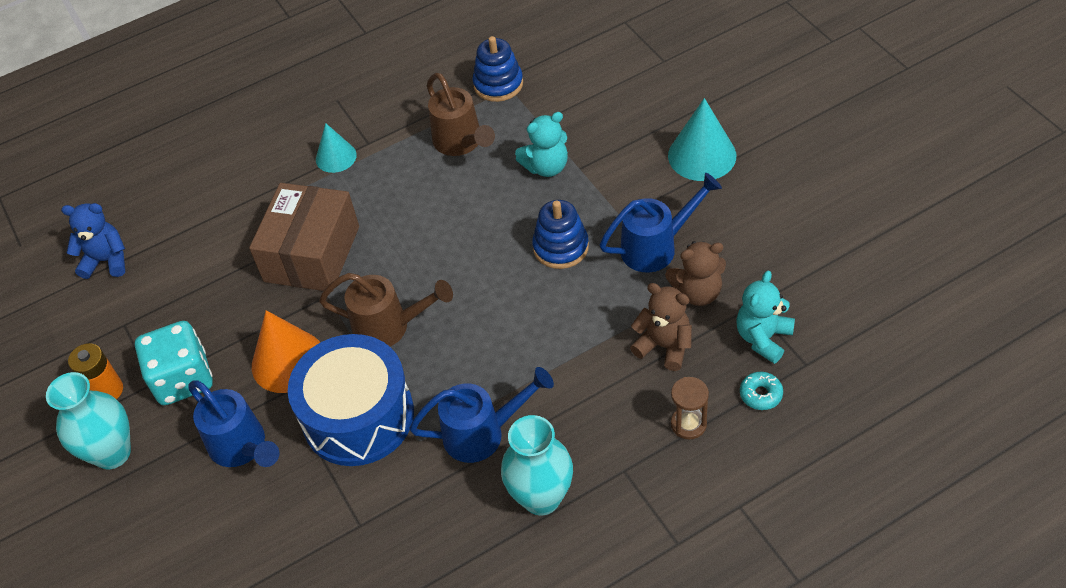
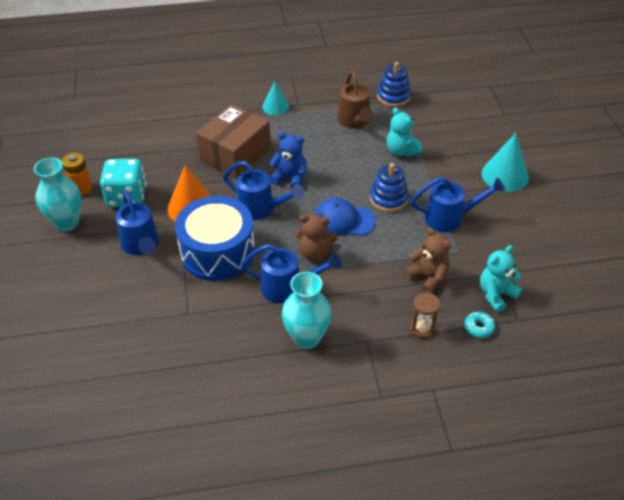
camera: 15 degrees right, 5 degrees down
blue teddy bear [61,203,125,279] -> blue teddy bear moved to [269,132,307,188]
brown watering can [319,273,453,346] -> blue watering can [223,161,304,220]
turquoise teddy bear [515,112,568,177] -> turquoise teddy bear turned 60 degrees clockwise [386,107,423,157]
brown teddy bear [665,241,726,306] -> brown teddy bear moved to [295,214,338,261]
none -> blue cap [314,198,376,236]

